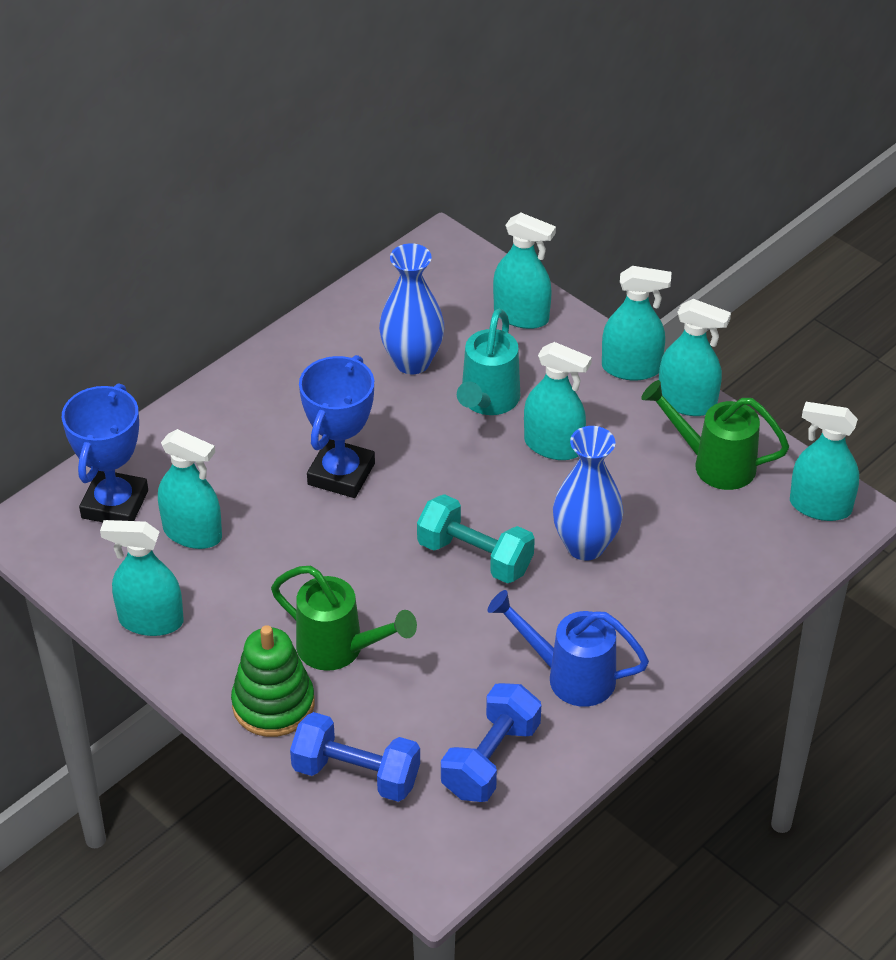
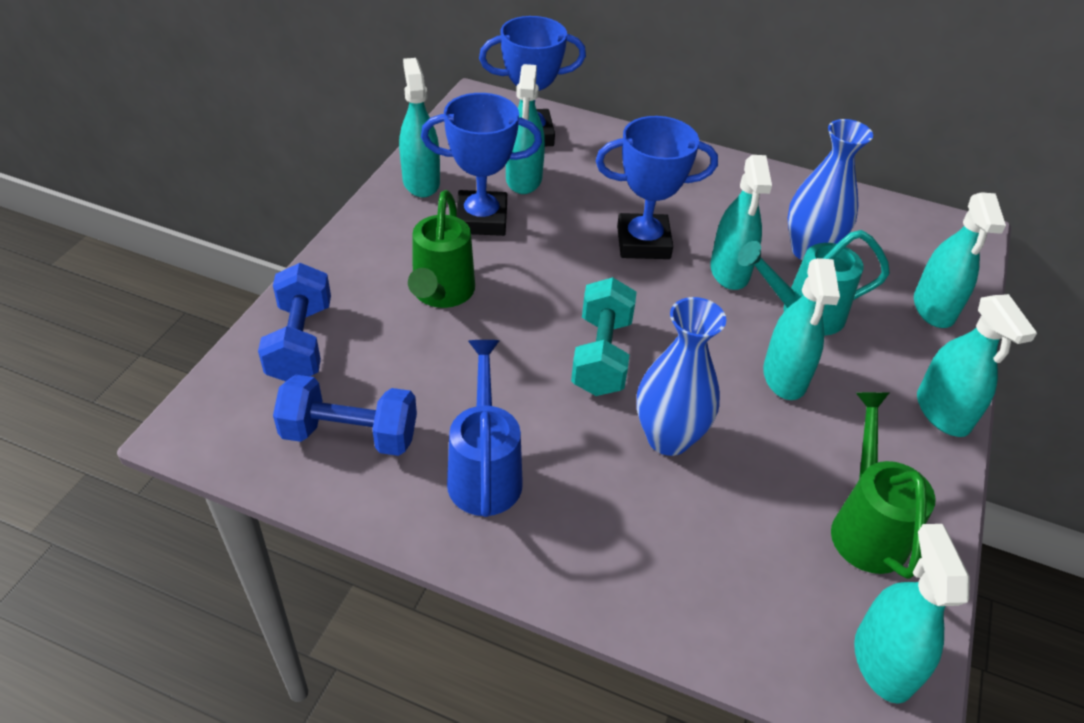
camera: 65 degrees right, 0 degrees up
green stacking toy [231,625,315,737] -> none
turquoise spray bottle [659,299,731,416] -> turquoise spray bottle moved to [710,155,772,290]
none -> blue trophy [421,93,542,236]

